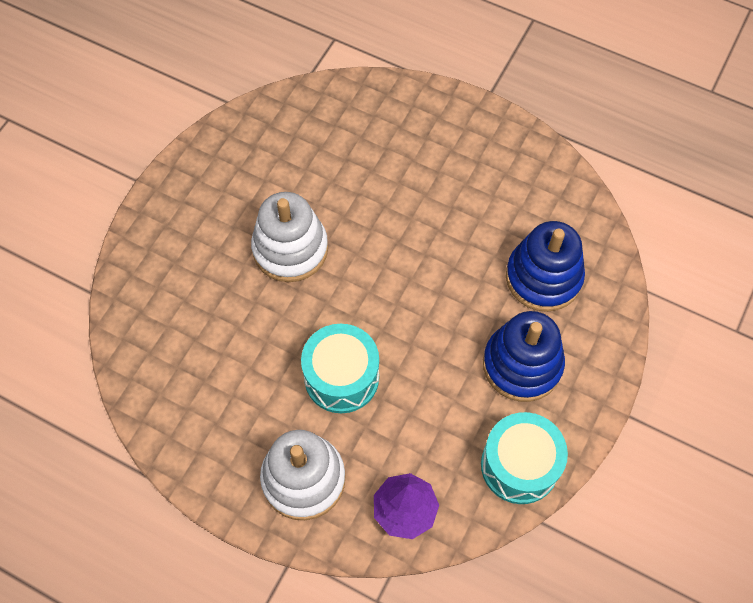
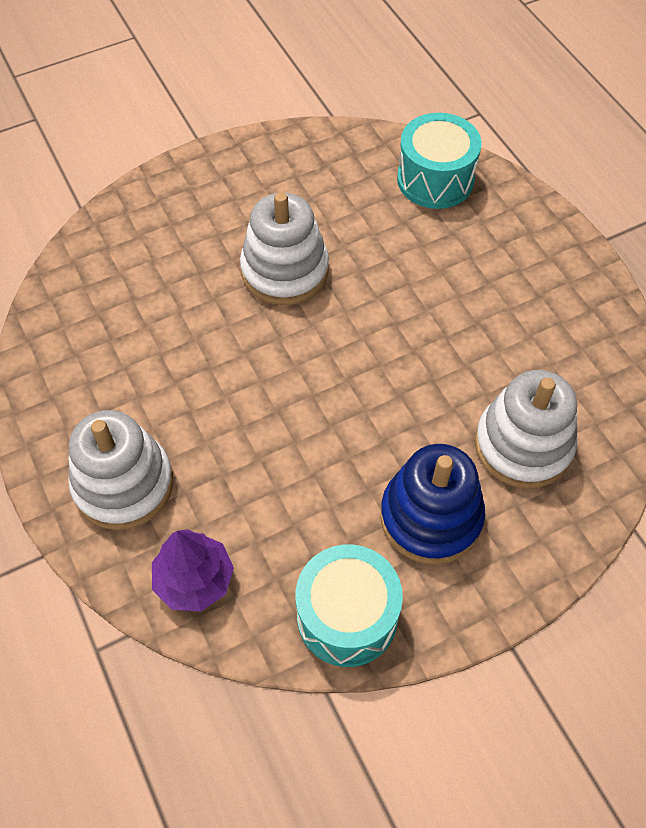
camera: 35 degrees right, 5 degrees down
turquoise drum [301,324,379,413] -> turquoise drum moved to [397,113,482,209]
blue stacking toy [506,221,585,312] -> white stacking toy [475,370,577,489]

